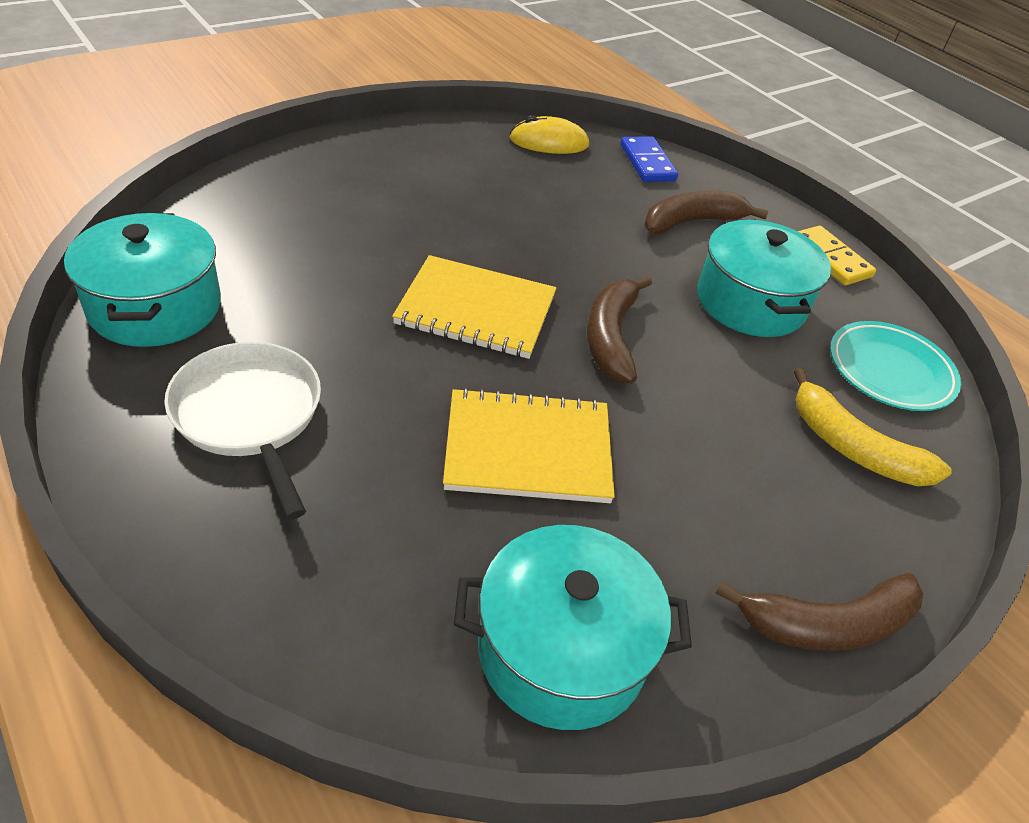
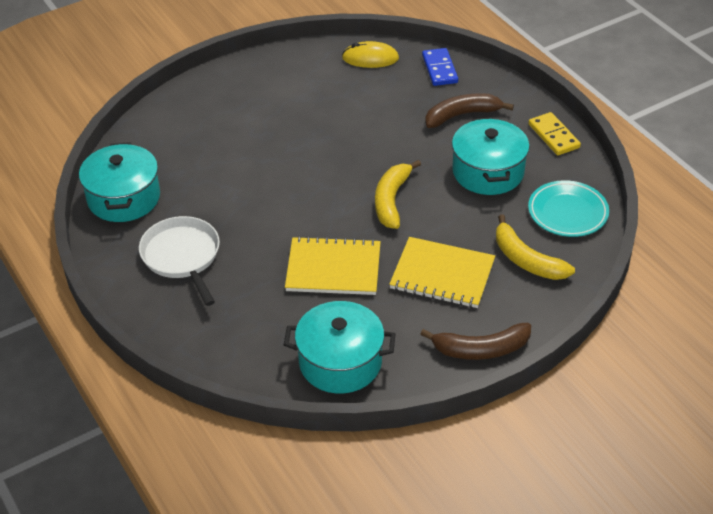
camera: 10 degrees right, 0 degrees up
yellow notebook [392,255,556,359] -> yellow notebook moved to [389,237,495,308]
brown banana [587,276,652,383] -> yellow banana [375,160,421,229]

